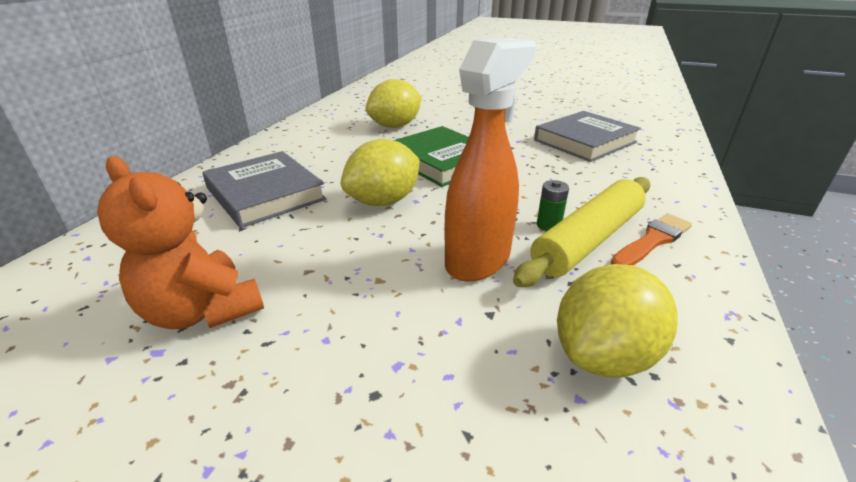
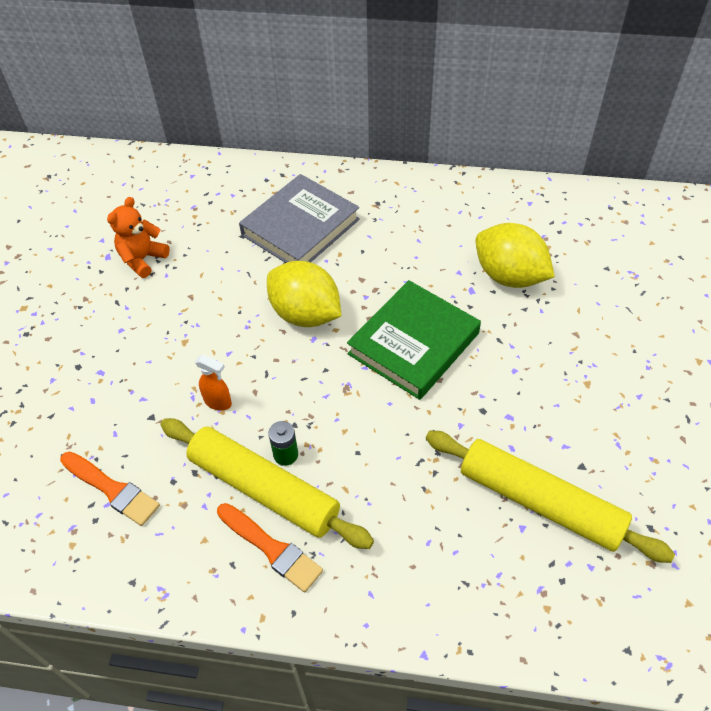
camera: 80 degrees right, 20 degrees up
orange teddy bear [97,156,264,329] -> orange teddy bear [107,197,170,278], size x0.66
orange spray bottle [444,38,536,282] -> orange spray bottle [195,354,232,411], size x0.42
grey book [534,111,641,162] -> yellow rolling pin [426,431,675,563]
yellow lemon [557,264,678,377] -> orange brush [60,451,160,526]

